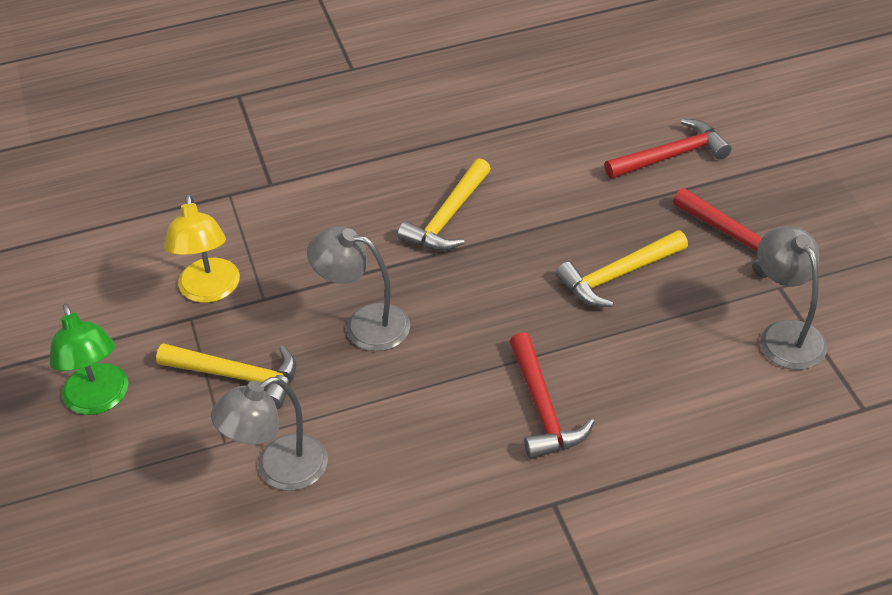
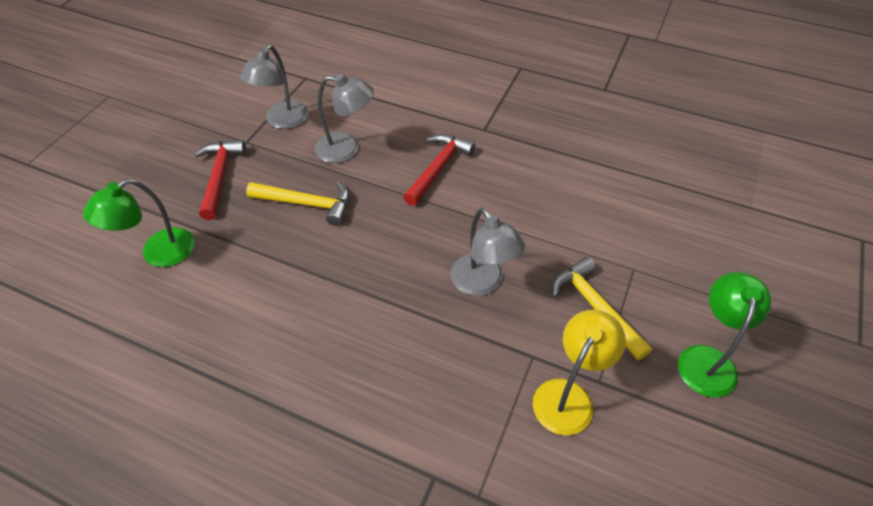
camera: 140 degrees left, 5 degrees up
grey lamp [211,377,328,491] -> grey lamp moved to [315,74,374,163]
yellow hammer [398,158,491,251] -> none
red hammer [604,119,732,179] -> green lamp [83,179,195,267]

